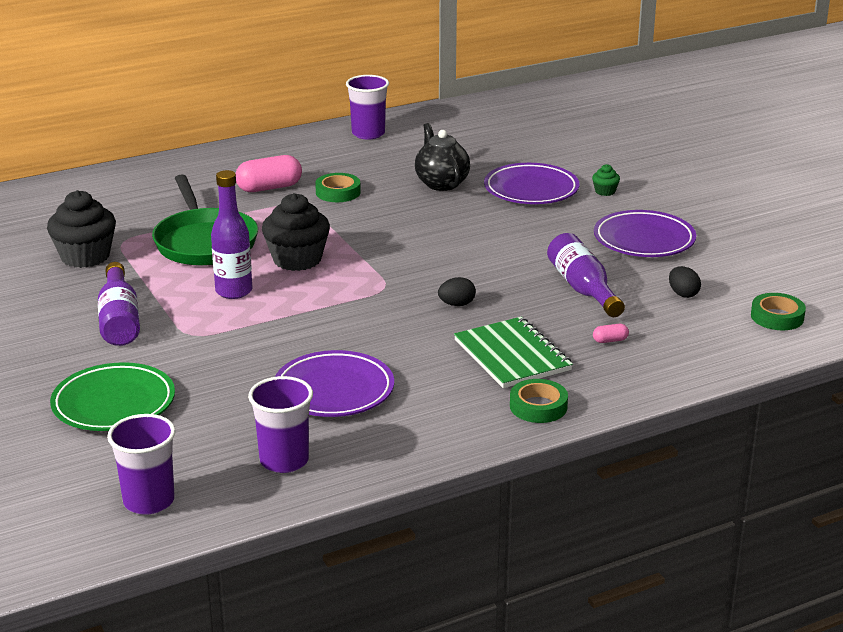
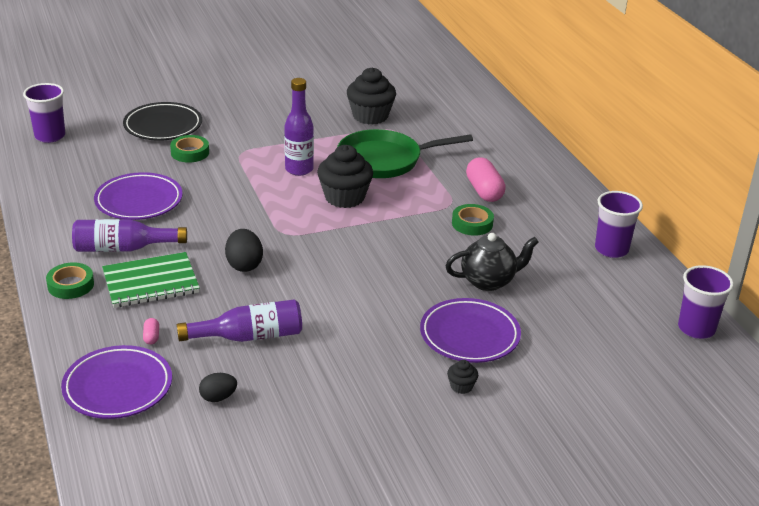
camera: 95 degrees right, 5 degrees up
green plate [50,362,175,431] -> black plate [123,102,202,141]
purple bottle [98,262,140,346] -> purple bottle moved to [72,219,187,252]
purple cup [248,376,313,473] -> purple cup moved to [678,265,734,339]
black egg [438,277,476,306] -> black egg [225,229,263,272], size x1.52
green cupcake [592,164,620,196] -> black cupcake [447,360,478,394]
purple plate [594,210,696,257] -> purple plate moved to [61,345,172,419]
green tape [751,293,806,330] -> green tape moved to [170,135,209,163]

